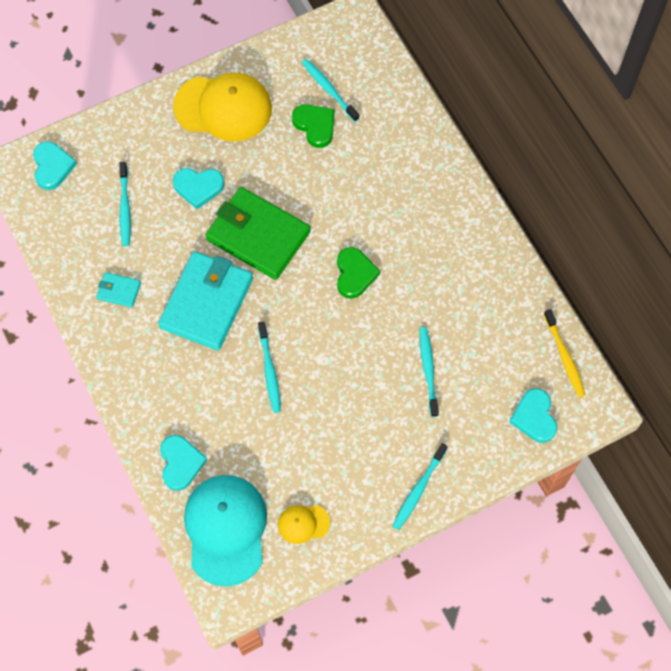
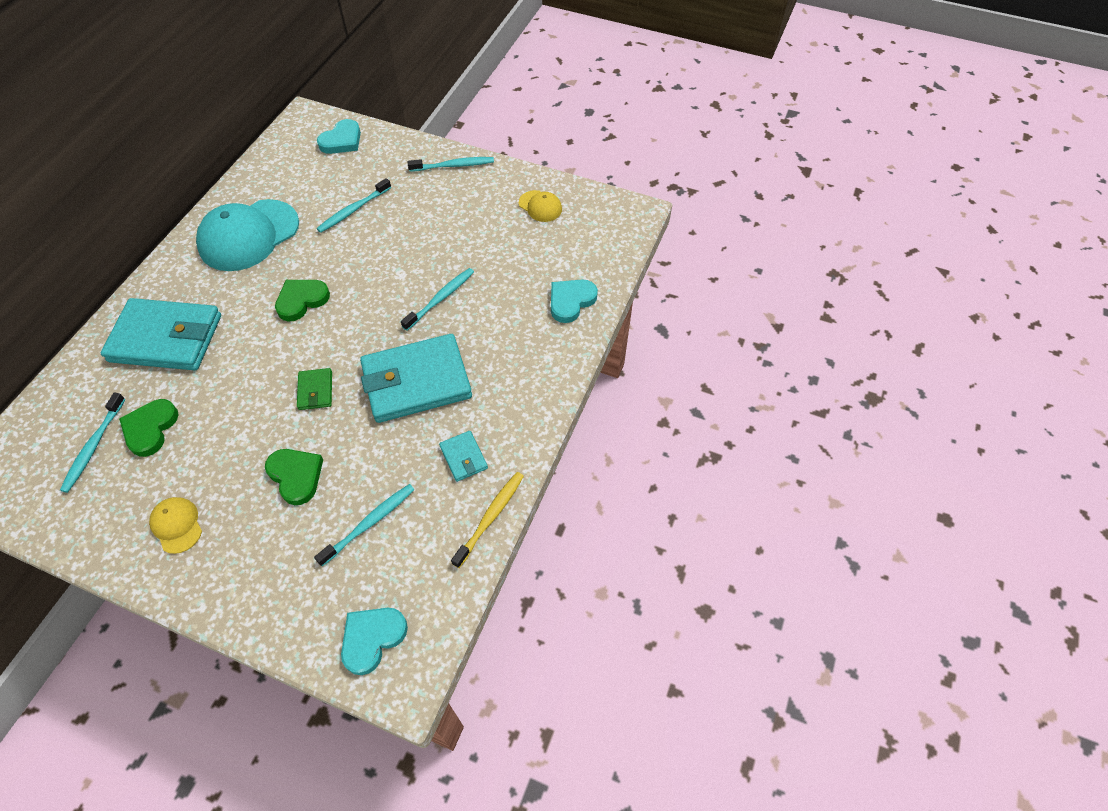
camera: 130 degrees left, 10 degrees down
yellow cap [173,73,272,141] -> yellow cap [149,497,202,554], size x0.47
turquoise heart [173,168,224,209] -> green heart [265,449,323,505]
turquoise cap [184,475,267,587] -> turquoise cap moved to [196,199,299,271]
green wallet [205,187,310,280] -> green wallet [297,368,332,410], size x0.44
yellow toothbrush [544,309,586,398] -> yellow toothbrush moved to [451,472,524,568]
none -> turquoise wallet [101,298,221,371]

